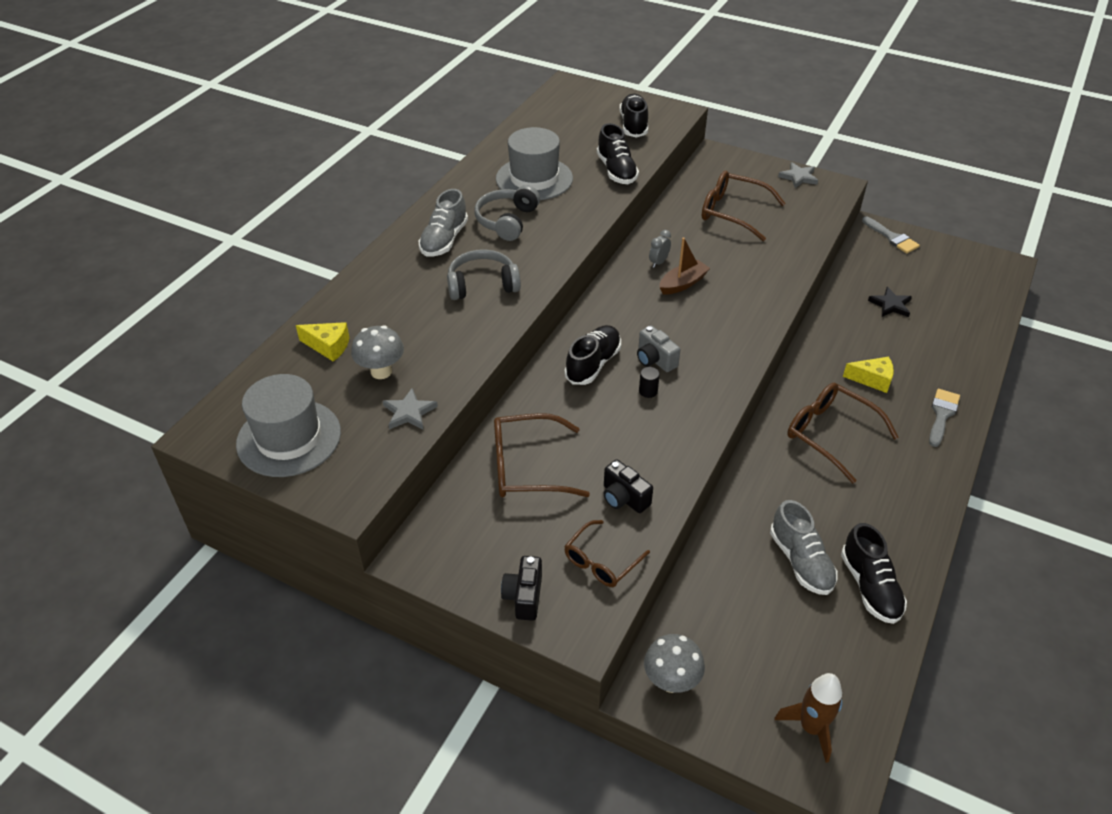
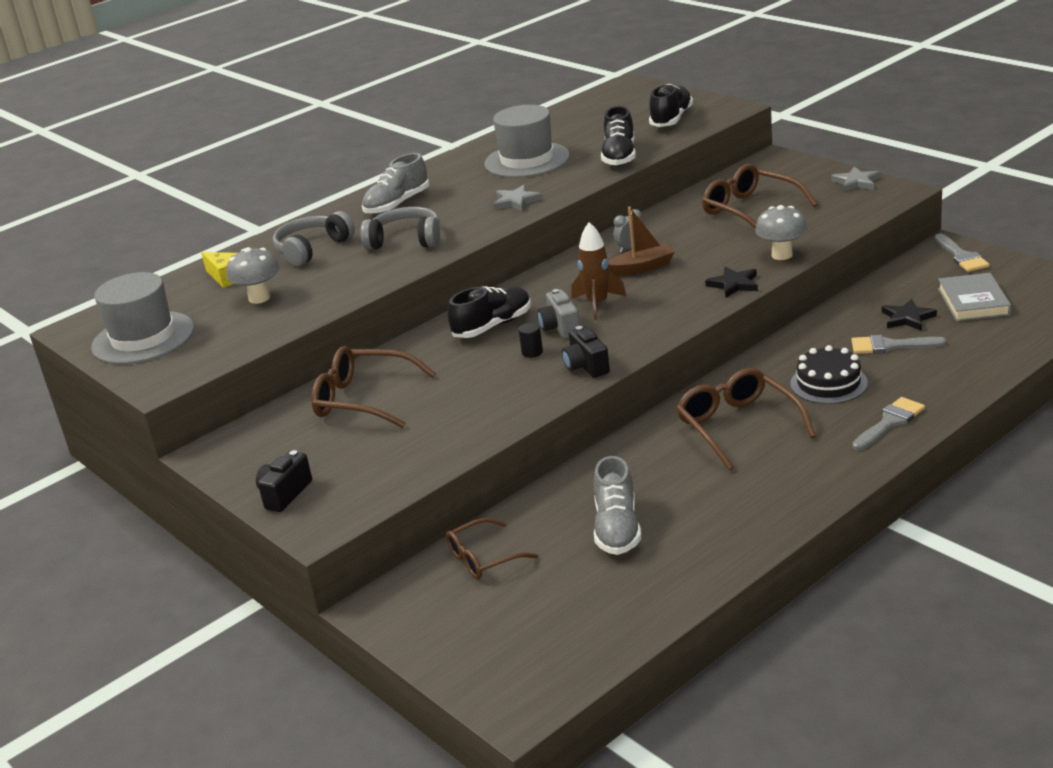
camera: 25 degrees right, 15 degrees down
grey star [383,388,438,430] -> grey star moved to [493,185,542,211]
grey headphones [474,185,540,241] -> grey headphones moved to [273,211,355,266]
brown glasses [564,520,650,587] -> brown glasses moved to [446,518,538,579]
black camera [604,459,653,513] -> black camera moved to [562,326,610,378]
grey mushroom [644,634,705,693] -> grey mushroom moved to [755,205,807,260]
brown rocket [774,673,842,763] -> brown rocket moved to [571,222,626,320]
black shoe [841,523,907,624] -> none
yellow cheese [843,357,894,393] -> black cake [790,345,868,404]
none -> black star [705,266,758,298]
none -> grey brush [851,335,947,354]
none -> grey book [938,273,1011,321]

